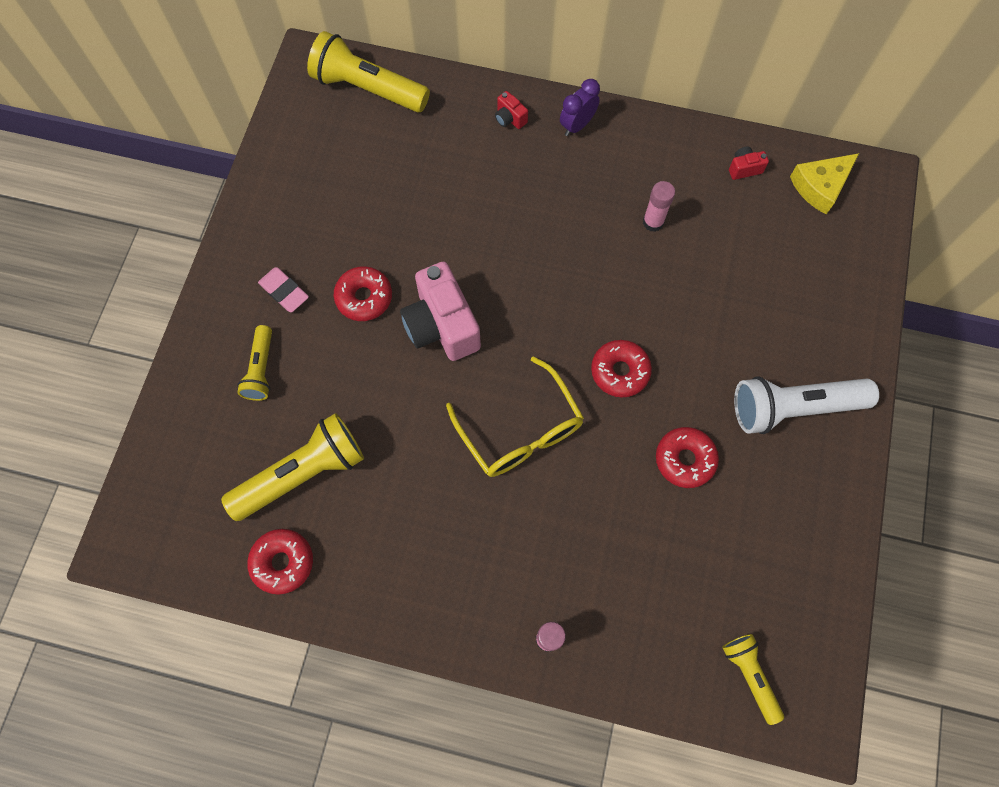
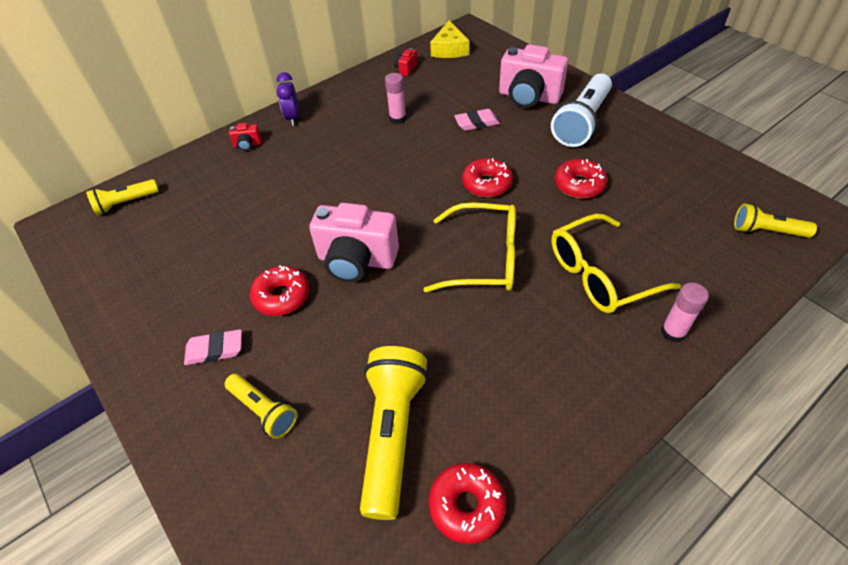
camera: 50 degrees left, 20 degrees down
yellow flashlight [307,31,430,113] -> yellow flashlight [86,179,159,215], size x0.56
none -> pink eraser [454,109,500,131]
none -> pink camera [499,44,568,108]
none -> yellow glasses [552,214,681,313]

